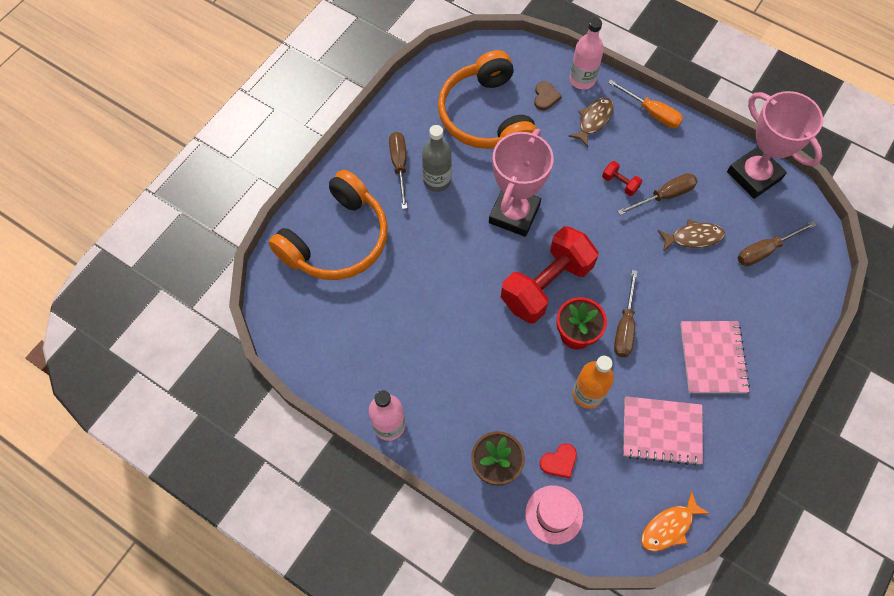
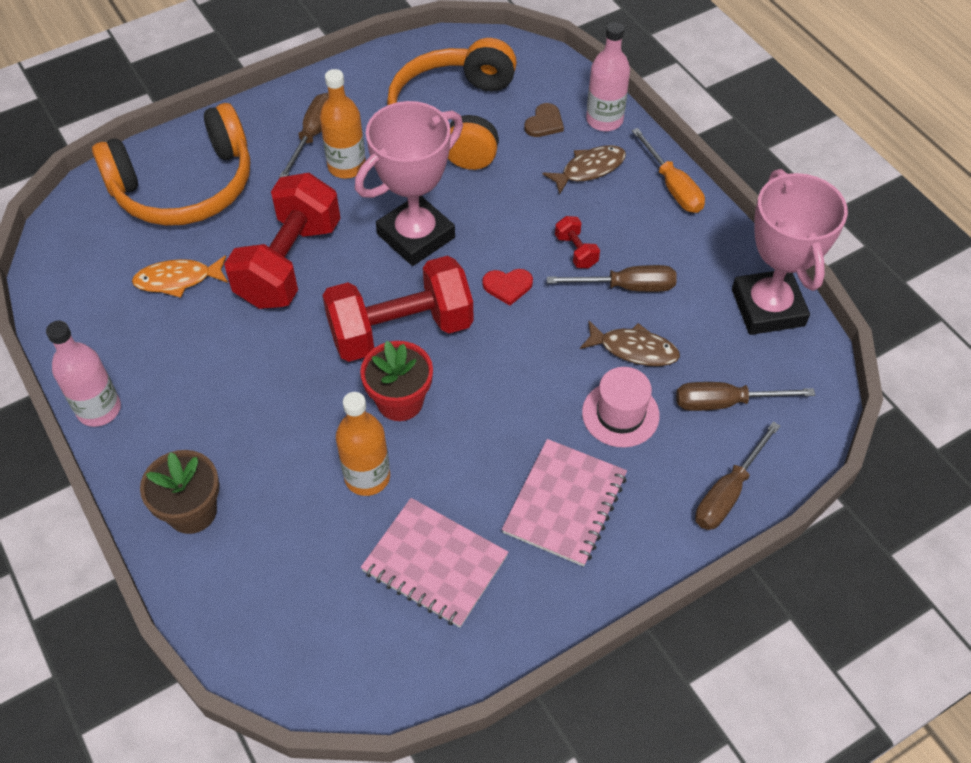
camera: 25 degrees right, 10 degrees down
grey bottle [422,125,452,192] -> orange bottle [320,69,366,178]
pink hat [525,485,583,545] -> pink hat moved to [582,367,660,447]
red heart [540,444,577,479] -> red heart moved to [482,269,533,306]
brown screwdriver [614,270,638,357] -> brown screwdriver moved to [695,422,780,530]
orange fish [641,491,710,551] -> orange fish moved to [132,255,228,298]
none -> red dumbbell [224,173,340,309]

